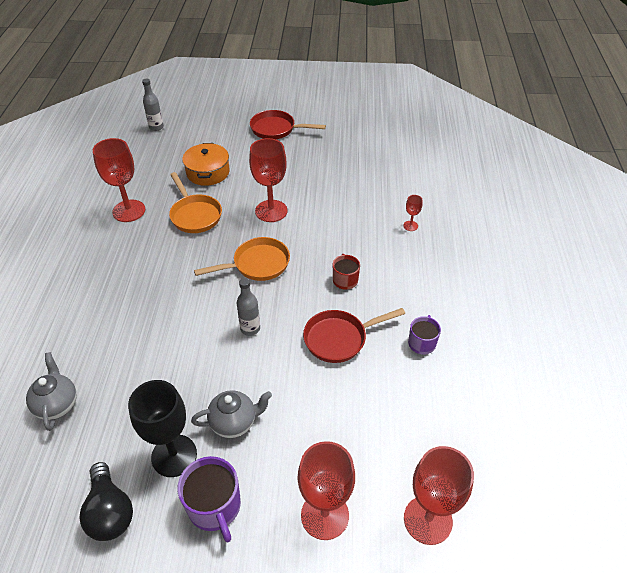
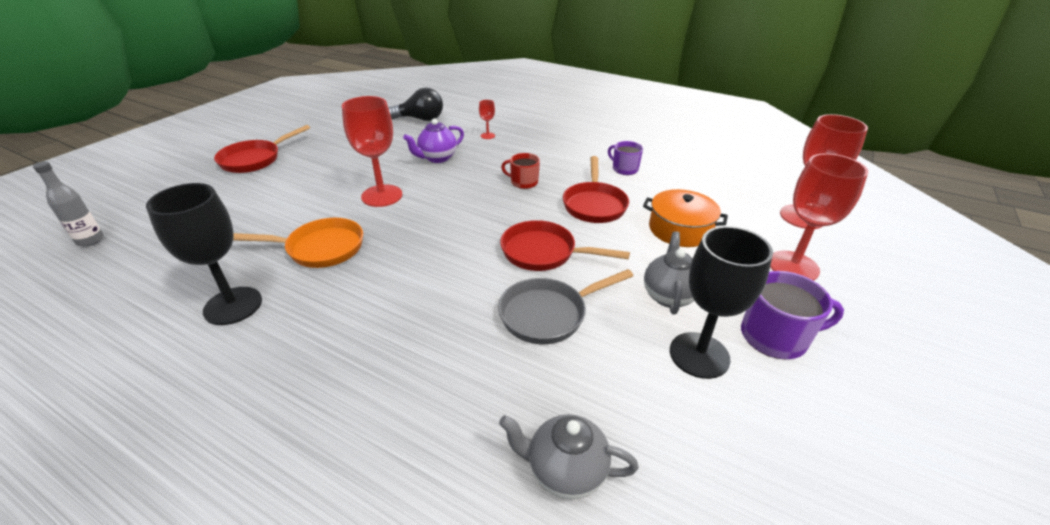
camera: 65 degrees left, 10 degrees down
black light bulb [80,462,133,541] -> black light bulb moved to [389,88,443,121]
red goblet [93,138,145,222] -> black goblet [146,183,262,325]
orange pot [182,143,230,186] -> orange pot moved to [643,189,728,247]
orange pan [194,237,290,281] -> none
grey bottle [237,278,260,336] -> red pan [500,220,630,271]
none -> purple teapot [403,118,464,163]
none -> grey pan [498,269,633,344]

